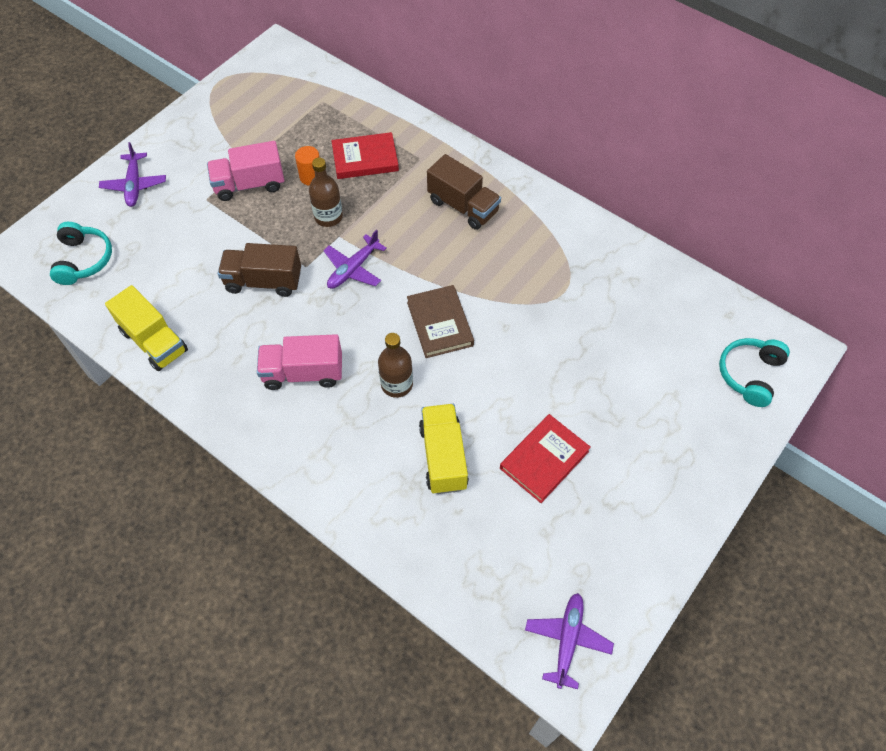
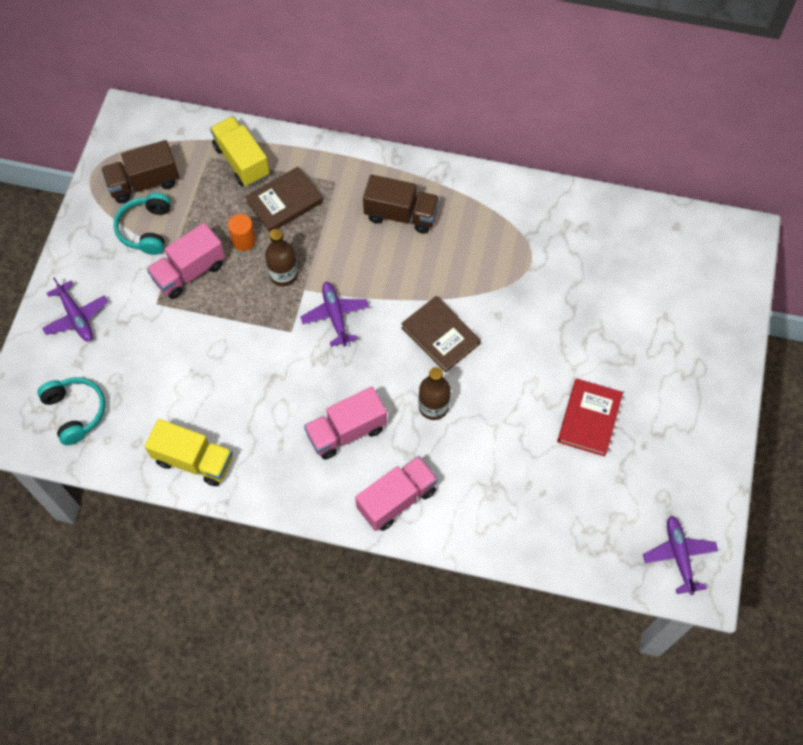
camera: 25 degrees left, 5 degrees up
brown truck [218,243,301,297] -> brown truck moved to [101,140,179,203]
purple plane [323,230,387,289] -> purple plane turned 150 degrees clockwise [301,282,369,347]
red book [331,132,399,179] -> brown book [245,167,323,233]
yellow truck [419,404,469,494] -> yellow truck moved to [210,116,270,187]
turquoise headphones [719,338,790,407] -> turquoise headphones moved to [114,193,171,255]
none -> pink truck [355,456,438,531]

